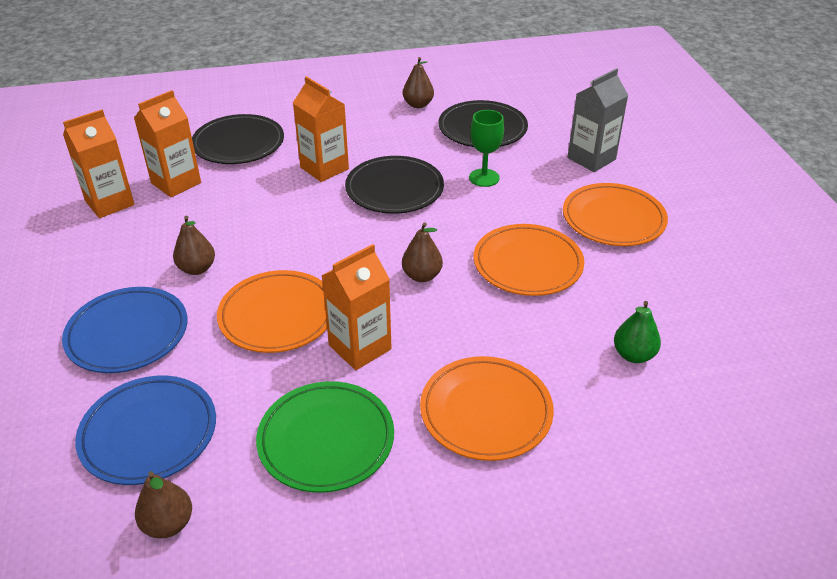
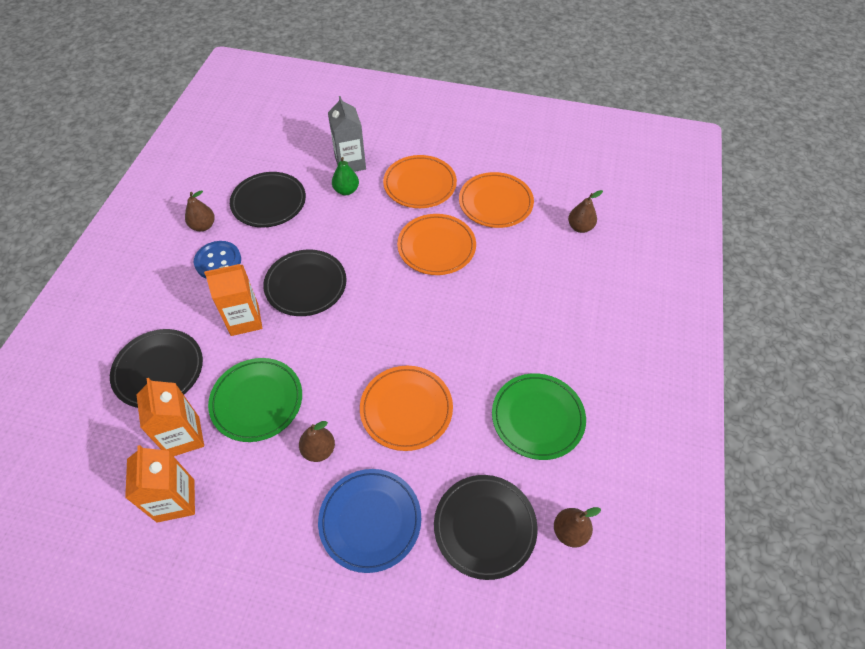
camera: 65 degrees left, 15 degrees up
blue plate [75,376,216,485] -> black plate [434,475,538,580]
orange carton [321,244,392,370] -> none
brown pear [402,222,443,282] -> brown pear moved to [568,190,603,233]
orange plate [420,356,554,461] -> orange plate moved to [459,172,534,228]
green goblet [469,110,504,187] -> none
green pear [614,301,661,363] -> green pear moved to [332,157,359,195]
none -> blue button [194,241,241,279]
none -> green plate [208,358,302,442]

